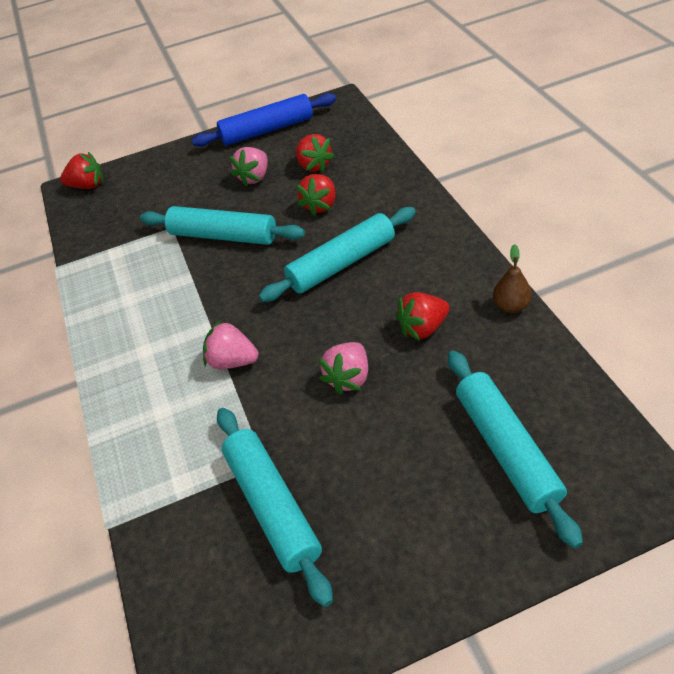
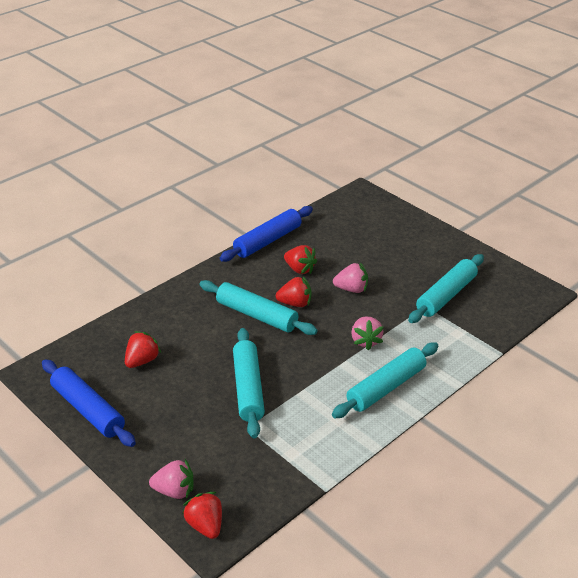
camera: 120 degrees left, 10 degrees down
pink strawberry [229,147,268,187] -> pink strawberry moved to [149,459,194,499]
red strawberry [296,174,336,216] -> red strawberry moved to [276,276,311,307]
turquoise rolling pin [448,351,583,548] -> turquoise rolling pin moved to [332,342,438,418]
brown pear [493,244,532,313] -> blue rolling pin [220,206,313,262]

